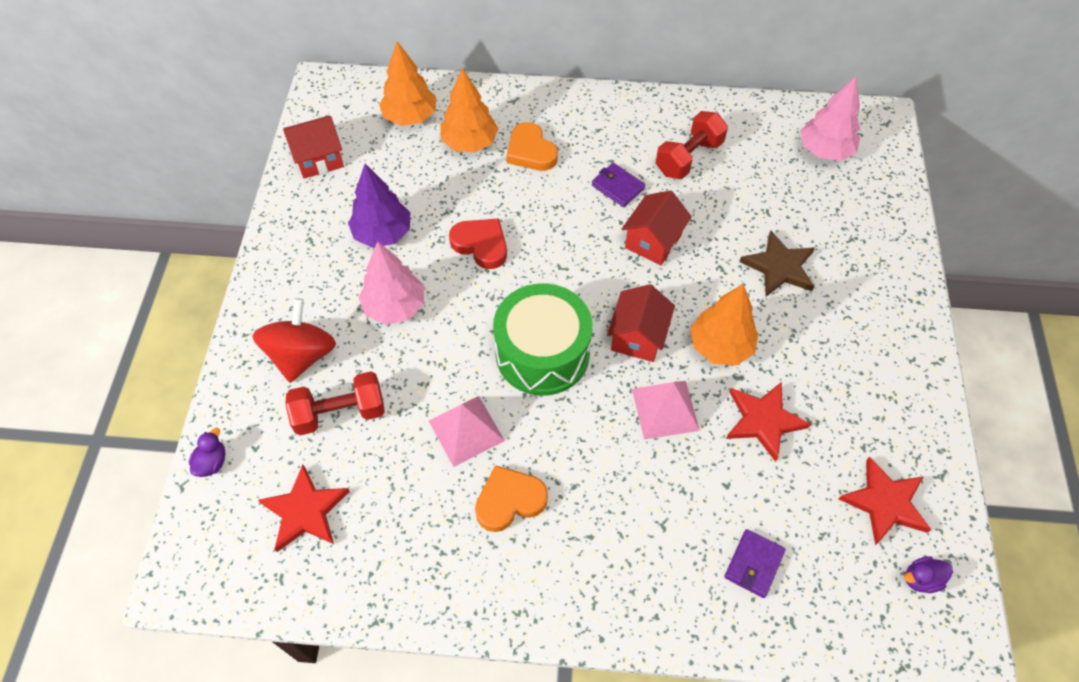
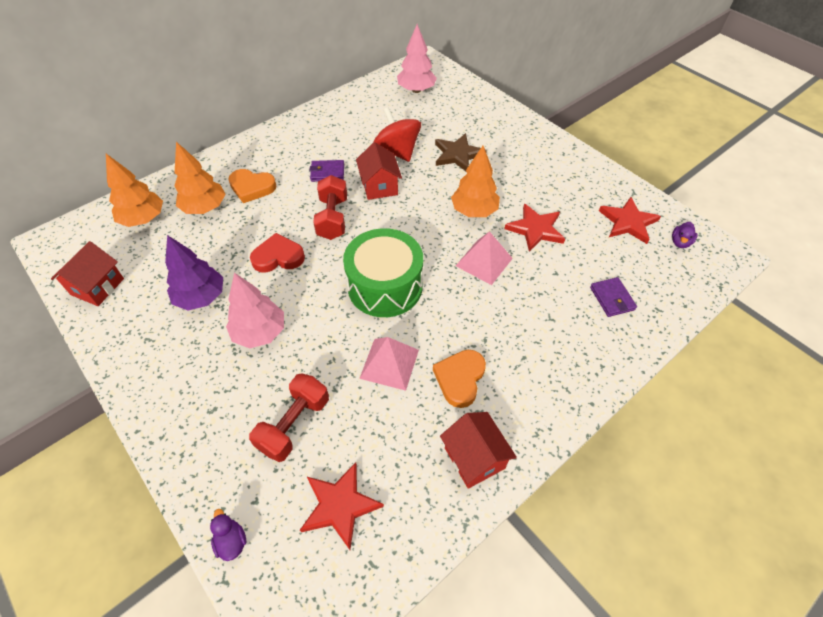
camera: 45 degrees left, 5 degrees down
red spinning top [252,298,336,383] -> red spinning top moved to [374,107,421,162]
red house [607,284,675,362] -> red house moved to [440,412,517,489]
red dumbbell [656,111,728,179] -> red dumbbell moved to [313,175,347,240]

